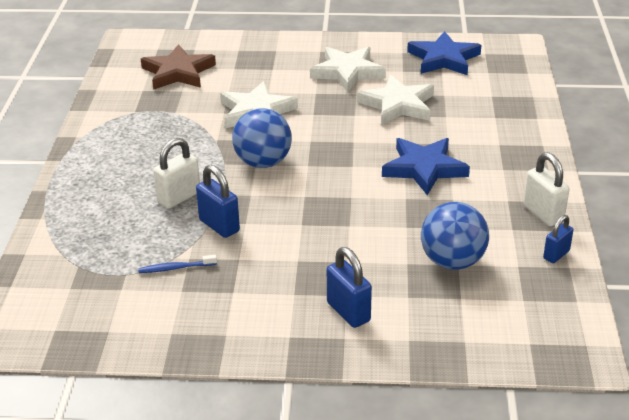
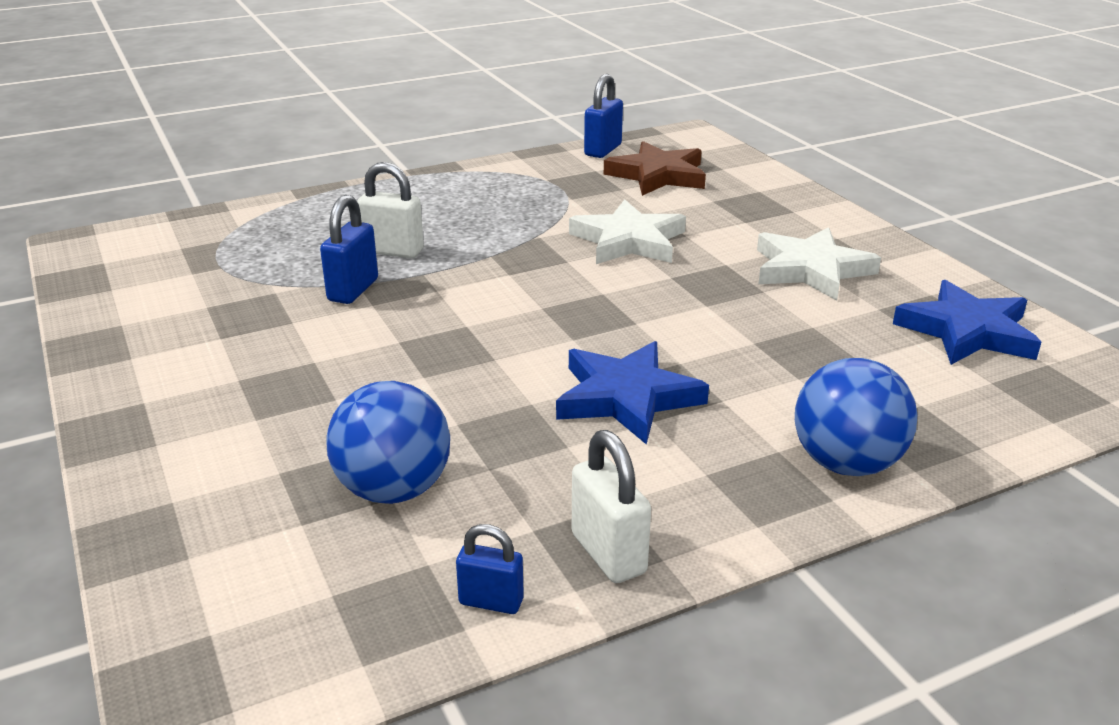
camera: 60 degrees right, 5 degrees down
blue toothbrush [138,255,217,273] -> none
blue ball [232,108,292,168] -> blue ball moved to [795,358,917,476]
blue padlock [327,247,372,328] -> blue padlock moved to [584,74,623,158]
white star [357,75,434,125] -> none
white padlock [523,152,570,226] -> white padlock turned 60 degrees counterclockwise [572,430,651,583]

